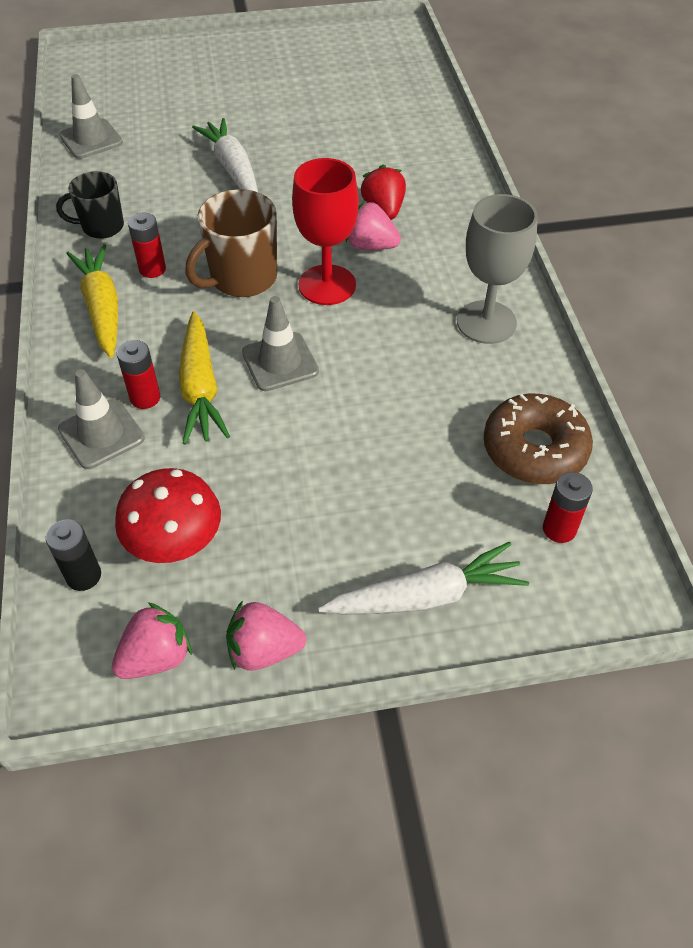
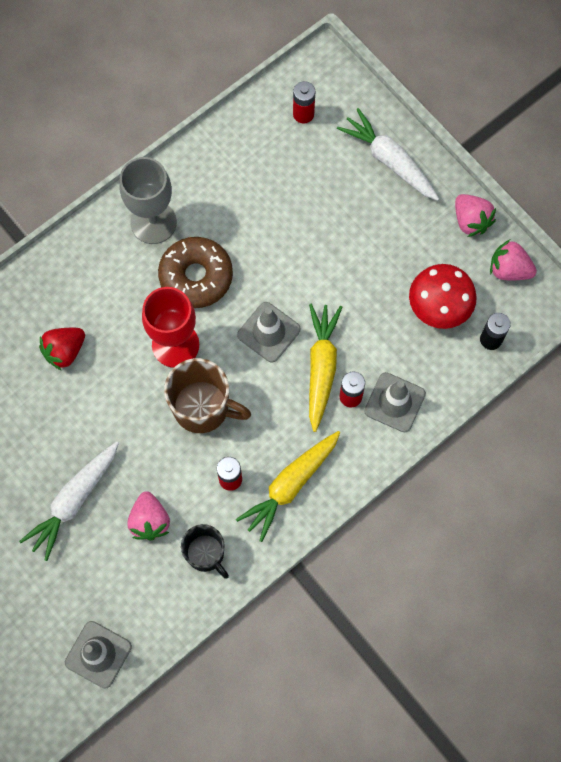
camera: 120 degrees left, 20 degrees up
yellow carrot [179,311,230,445] -> yellow carrot turned 45 degrees counterclockwise [309,304,342,432]
pink strawberry [345,201,401,250] -> pink strawberry moved to [127,491,170,540]
brown donut [483,394,593,484] -> brown donut moved to [158,237,233,308]

